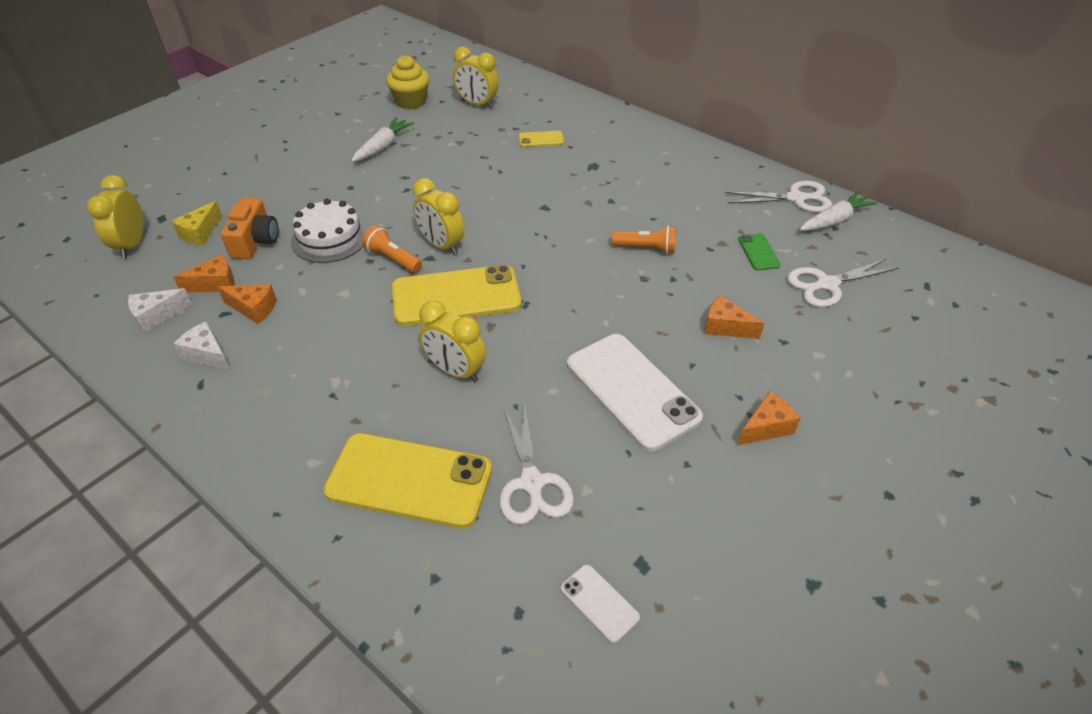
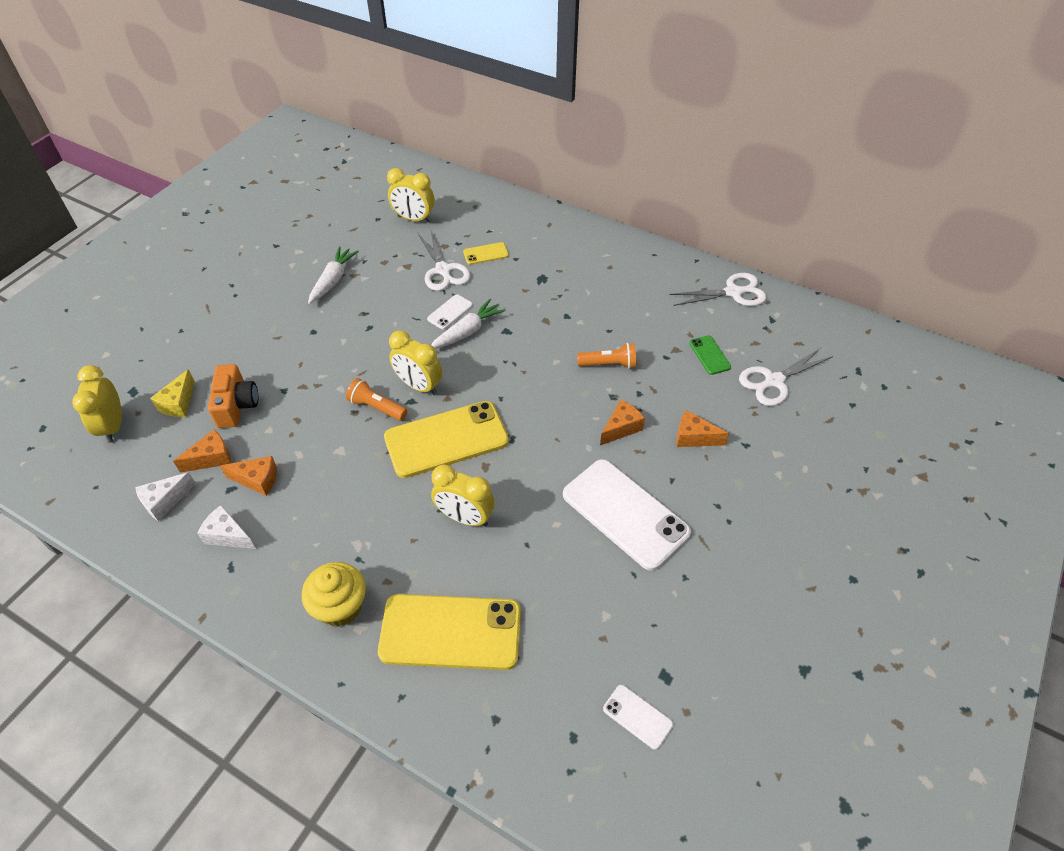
camera: 10 degrees left, 5 degrees up
white cake [291,199,368,263] -> none
yellow cupcake [386,55,430,109] -> yellow cupcake moved to [302,562,366,627]
white scissors [500,404,574,525] -> white scissors moved to [418,231,470,291]
orange cheese [738,391,801,445] -> orange cheese moved to [600,400,645,445]
white carrot [800,191,877,231] -> white carrot moved to [431,299,506,349]
none -> white phone [427,295,473,329]

